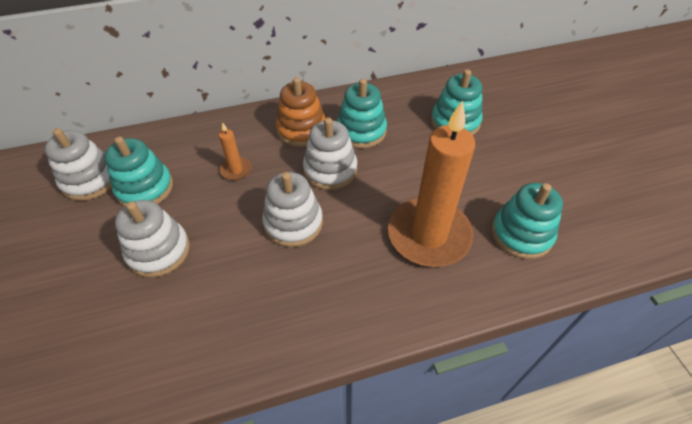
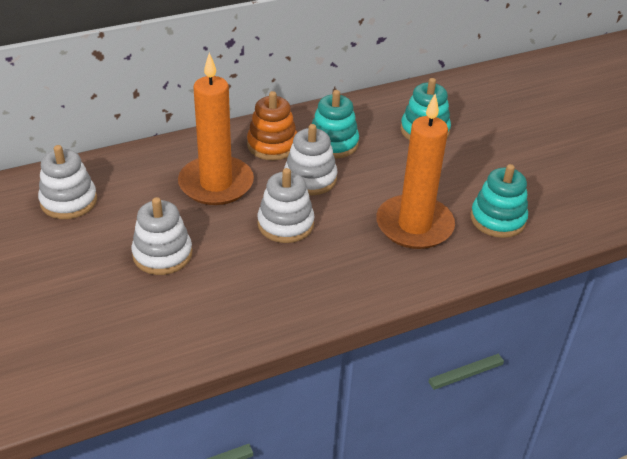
camera: 10 degrees left, 10 degrees down
turquoise stacking toy [105,136,173,207] -> none
orange candle [219,122,252,180] -> orange candle [178,53,254,205], size x2.37

